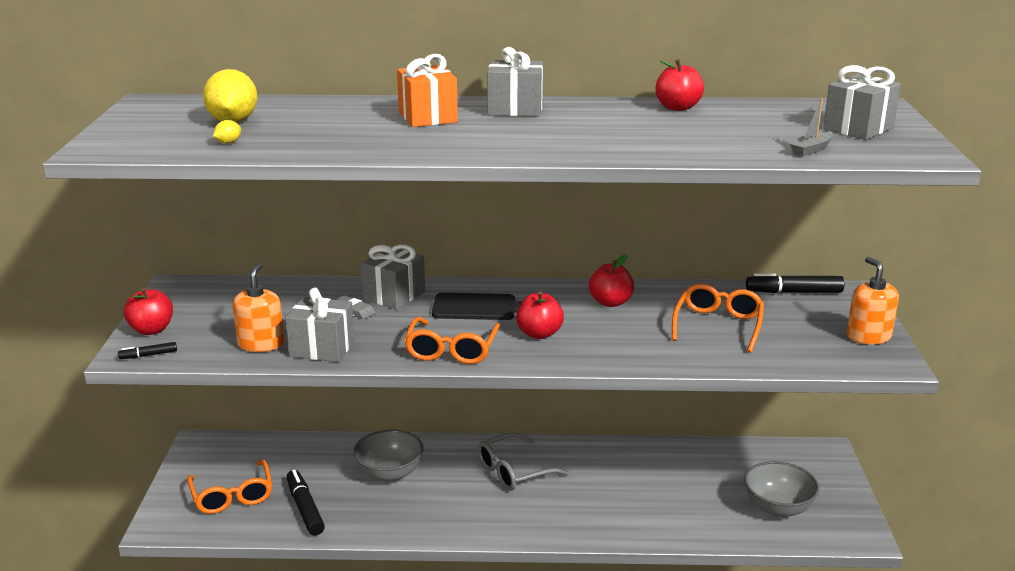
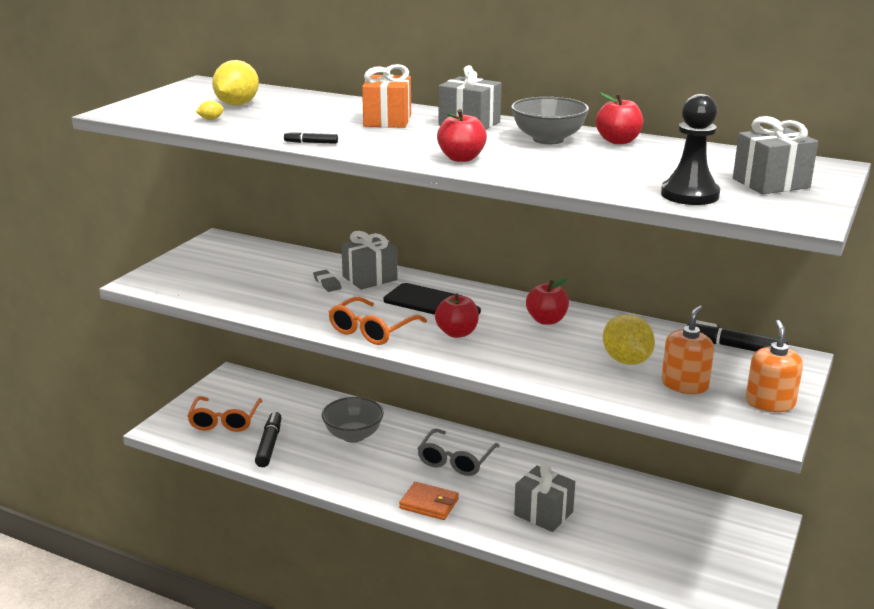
camera: 25 degrees right, 0 degrees up
black marker [118,342,177,359] -> black marker moved to [284,131,338,144]
red apple [124,288,173,335] -> red apple moved to [437,109,487,162]
orange soap dispenser [232,263,285,352] -> orange soap dispenser moved to [662,306,714,394]
grey gift [285,287,355,362] -> grey gift moved to [514,462,575,532]
grey glasses [478,433,569,491] -> grey glasses turned 60 degrees counterclockwise [417,428,500,476]
orange glasses [672,284,764,353] -> yellow lemon [603,314,655,365]
grey bowl [744,461,819,518] -> grey bowl moved to [511,97,589,144]
grey boat [789,98,833,156] -> black pawn [661,94,720,205]
none -> orange wallet [399,482,459,520]

